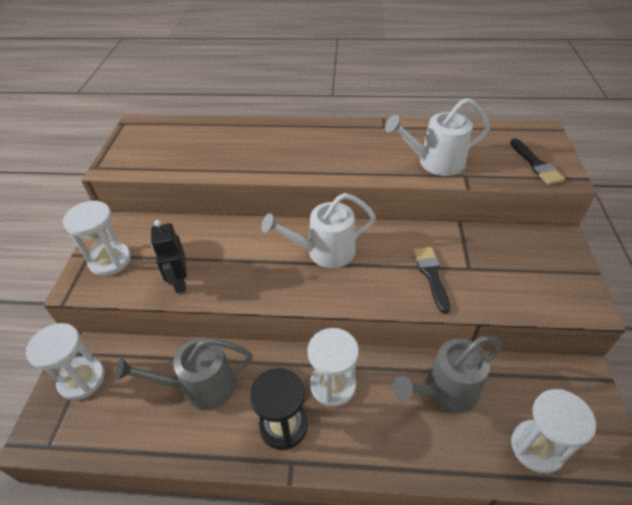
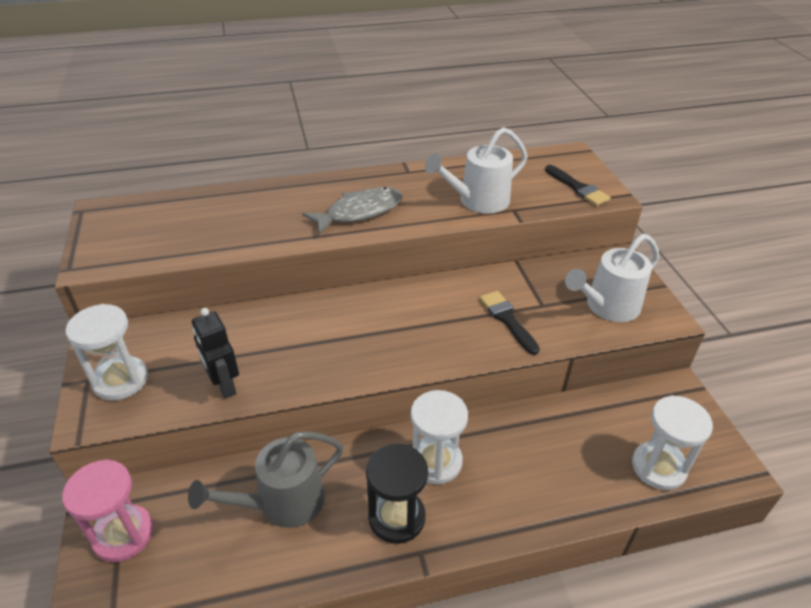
camera: 20 degrees left, 5 degrees down
white hourglass [26,323,105,400] -> pink hourglass [62,459,154,562]
white watering can [261,193,376,268] -> white watering can moved to [565,234,659,322]
grey watering can [393,336,502,412] -> none
none -> grey fish [302,187,403,235]

